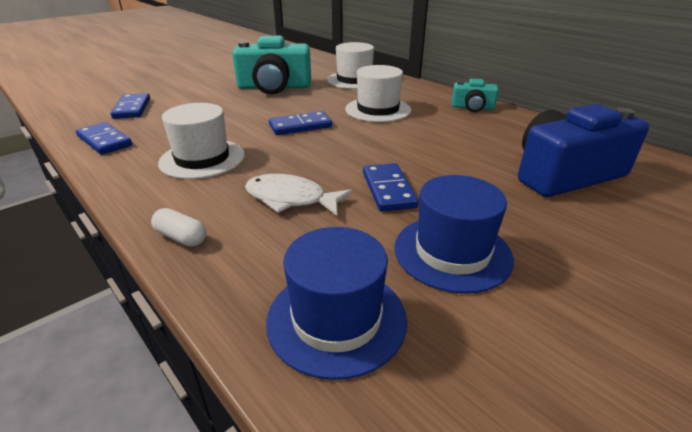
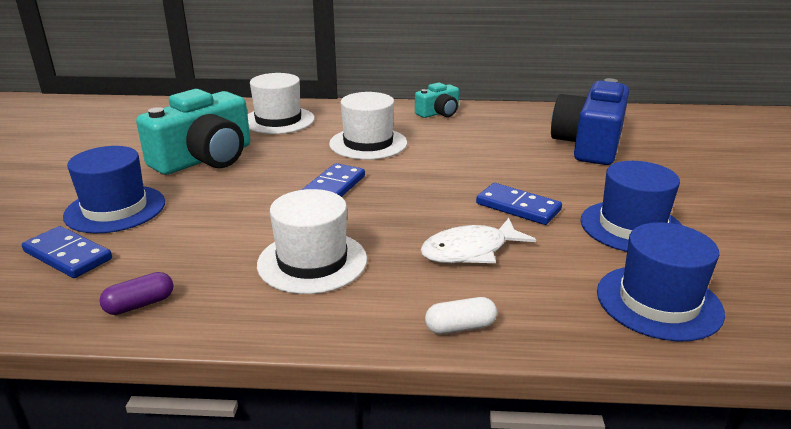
camera: 45 degrees left, 5 degrees down
blue domino [76,122,132,155] -> purple capsule [99,272,173,315]
none -> blue hat [63,146,165,233]

